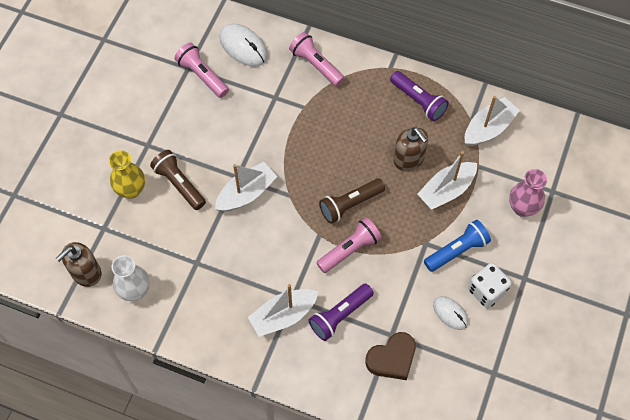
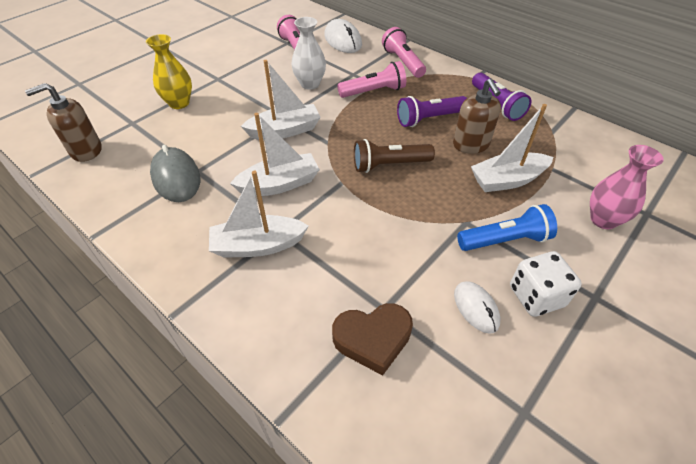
camera: 20 degrees right, 15 degrees down
white vase [112,255,150,301] -> white vase moved to [291,17,326,90]
brown flashlight [150,150,206,210] -> none
purple flashlight [309,284,374,341] -> purple flashlight moved to [397,96,467,127]
pink flashlight [316,217,382,273] -> pink flashlight moved to [337,61,406,98]
white boat [465,96,520,146] -> white boat moved to [230,113,320,196]
none -> grey mouse [150,145,200,202]

